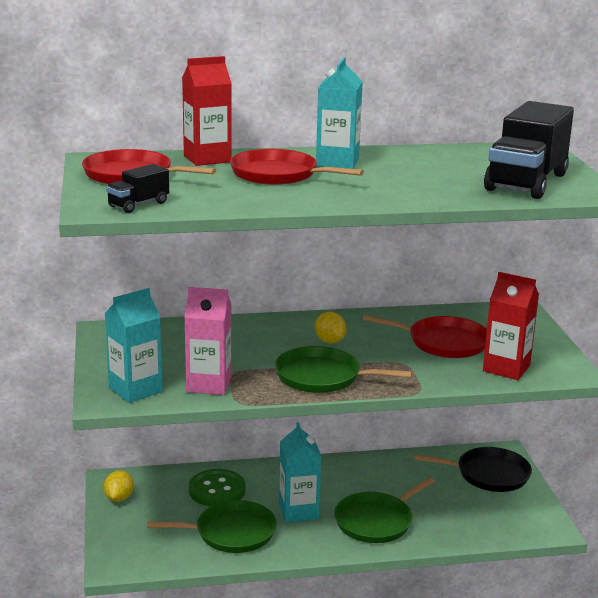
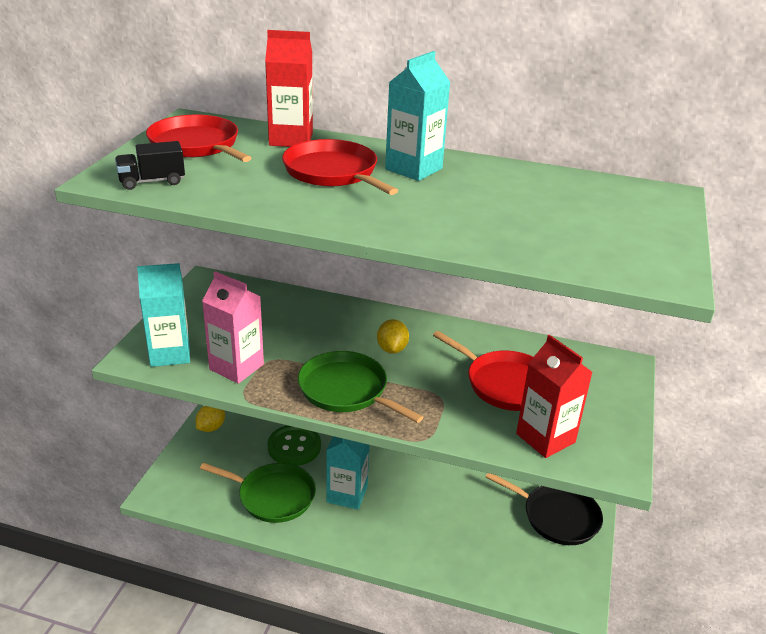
camera: 25 degrees right, 10 degrees up
green pan [334,477,435,543] -> none
black truck [484,101,574,199] -> none

